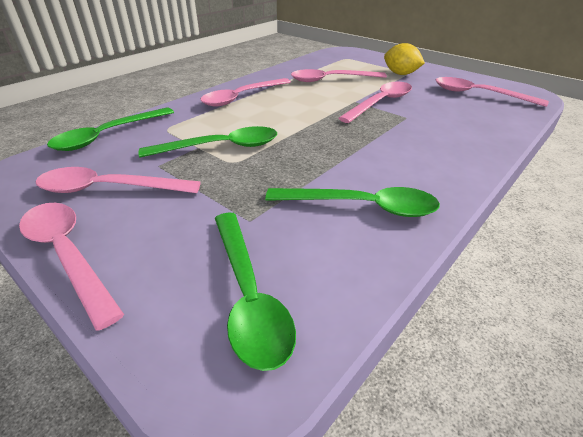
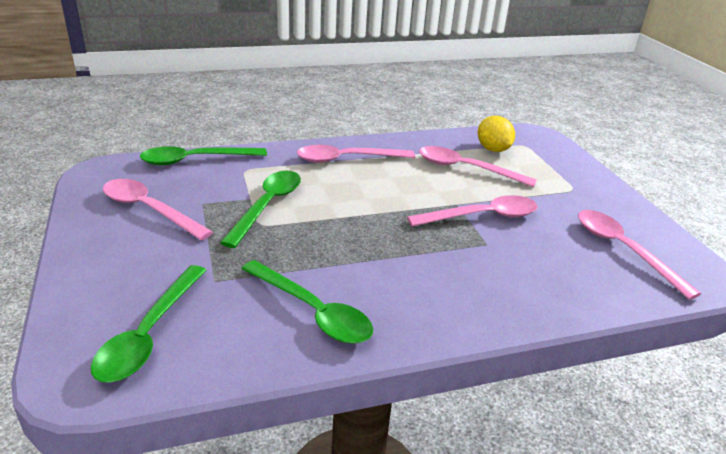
camera: 30 degrees right, 5 degrees down
pink spoon [19,203,124,330] -> none
green spoon [139,126,277,158] -> green spoon turned 90 degrees counterclockwise [220,171,301,248]
yellow lemon [384,43,425,75] -> yellow lemon moved to [478,116,515,152]

